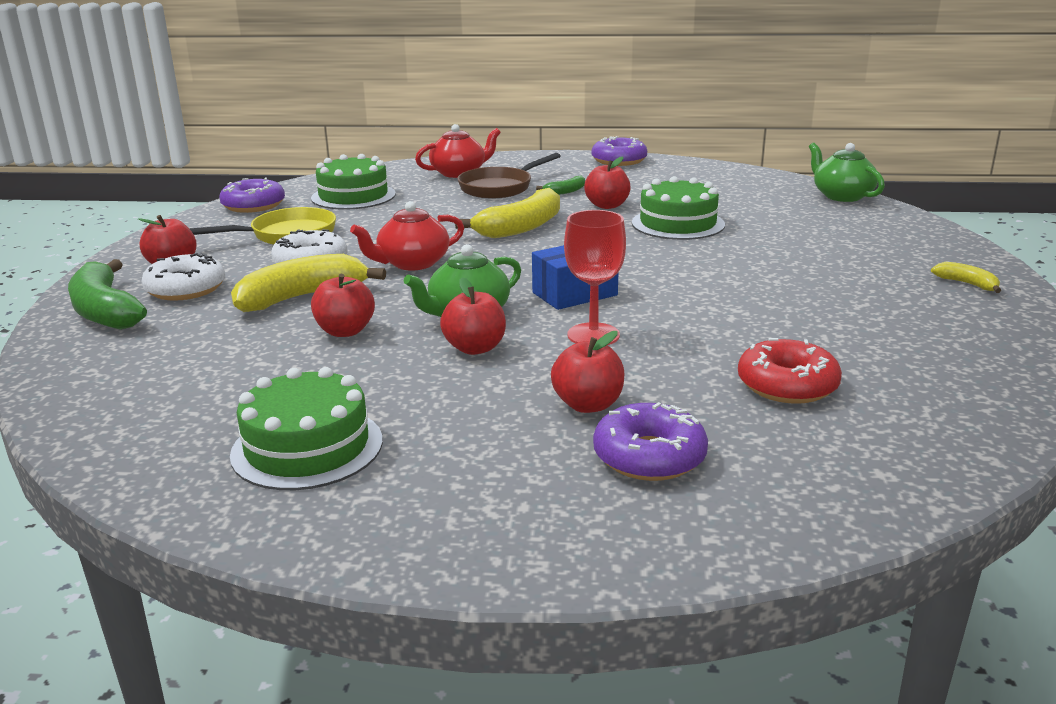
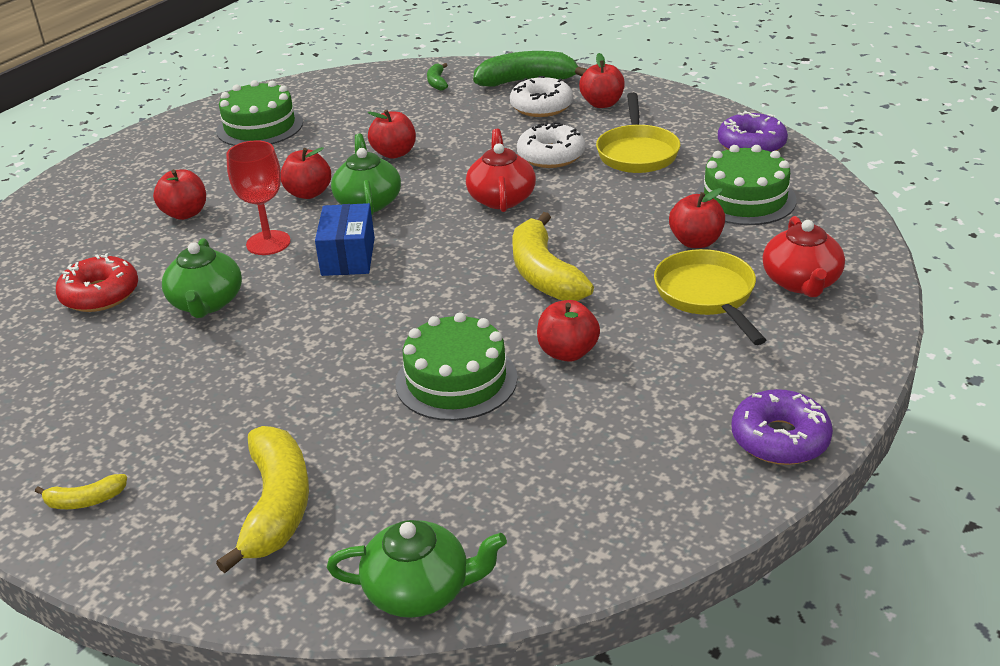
camera: 120 degrees right, 10 degrees up
yellow banana [231,254,386,312] -> yellow banana moved to [216,426,309,573]
brown pan [457,153,560,198] -> yellow pan [654,249,766,345]
green banana [536,175,585,195] -> green banana moved to [427,63,448,91]
purple donut [593,402,708,481] -> none
none -> green teapot [162,238,242,318]
none -> red apple [669,188,725,248]

